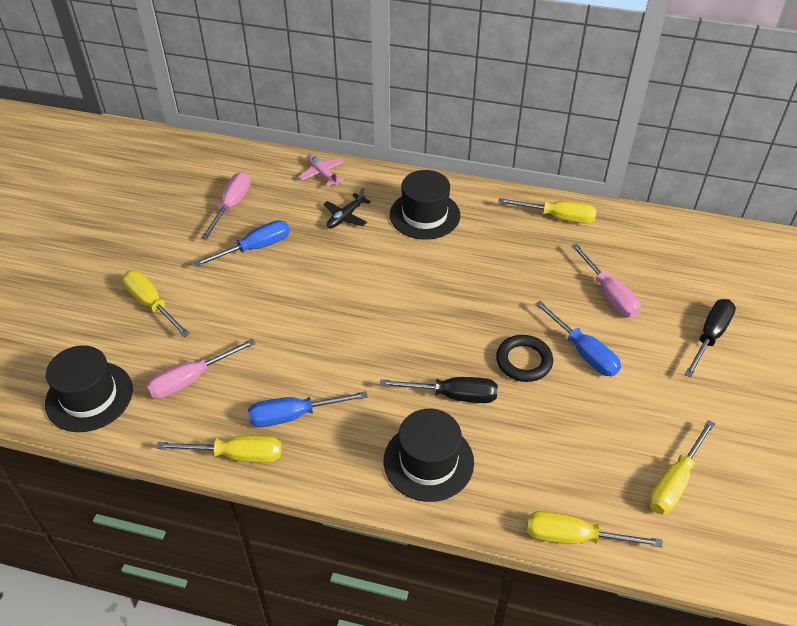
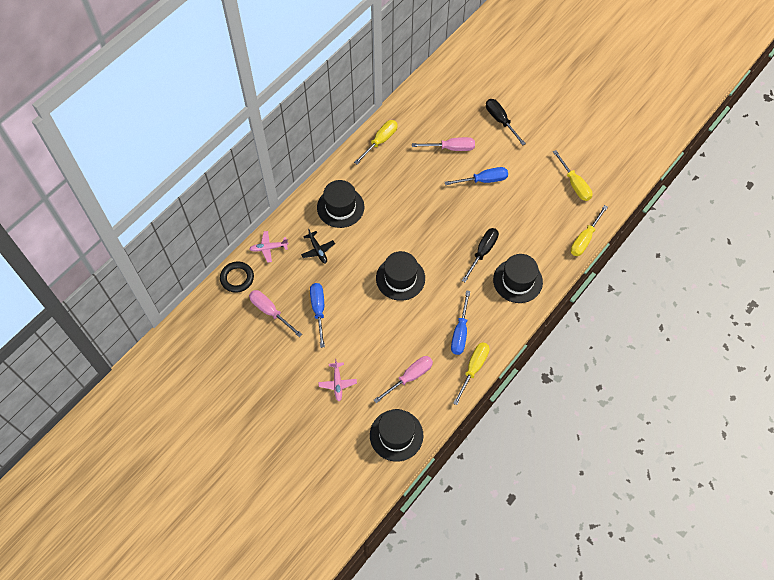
camera: 65 degrees left, 15 degrees up
yellow screwdriver [123,271,190,337] -> pink plane [318,359,357,401]
pink screwdriver [146,339,256,399] -> pink screwdriver turned 120 degrees counterclockwise [374,356,433,403]
black ring [496,335,553,382] -> black ring moved to [220,262,254,293]
none -> black hat [376,251,425,301]

